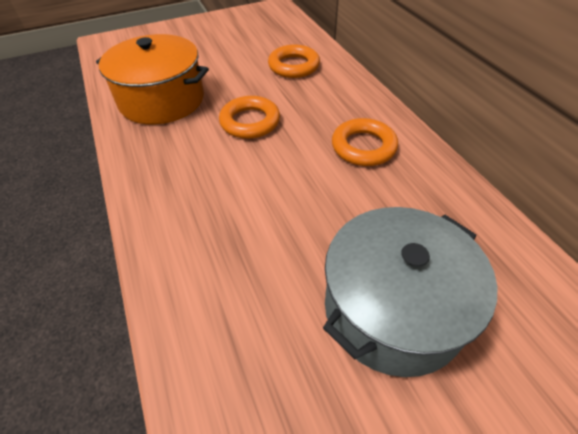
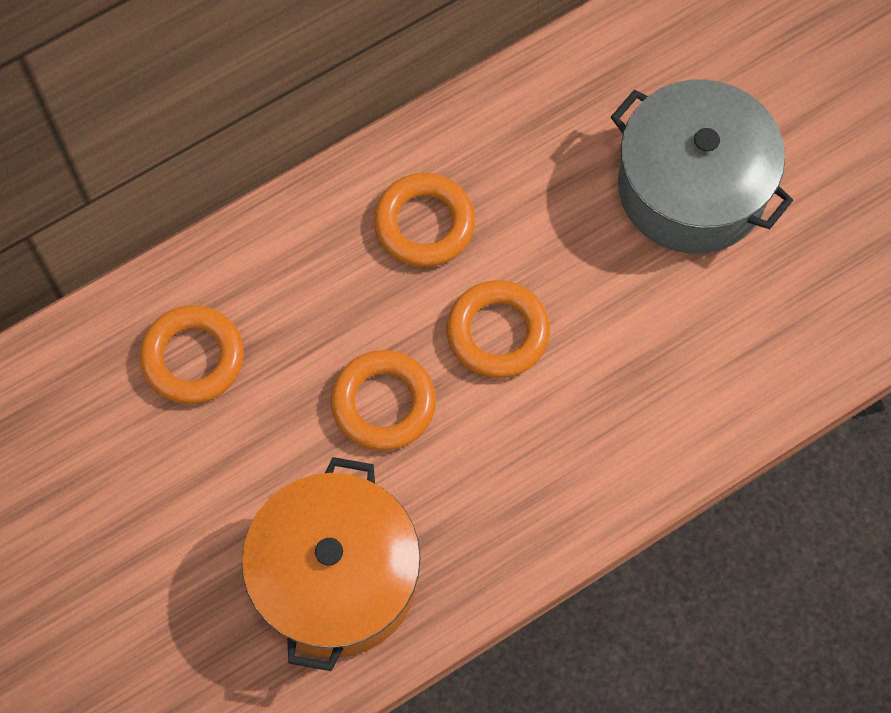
camera: 100 degrees left, 20 degrees up
none -> orange ring [447,280,550,378]

